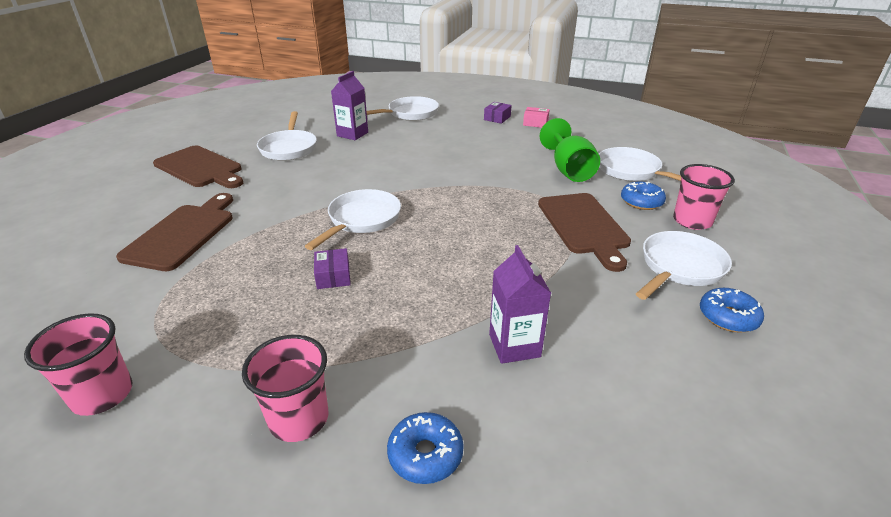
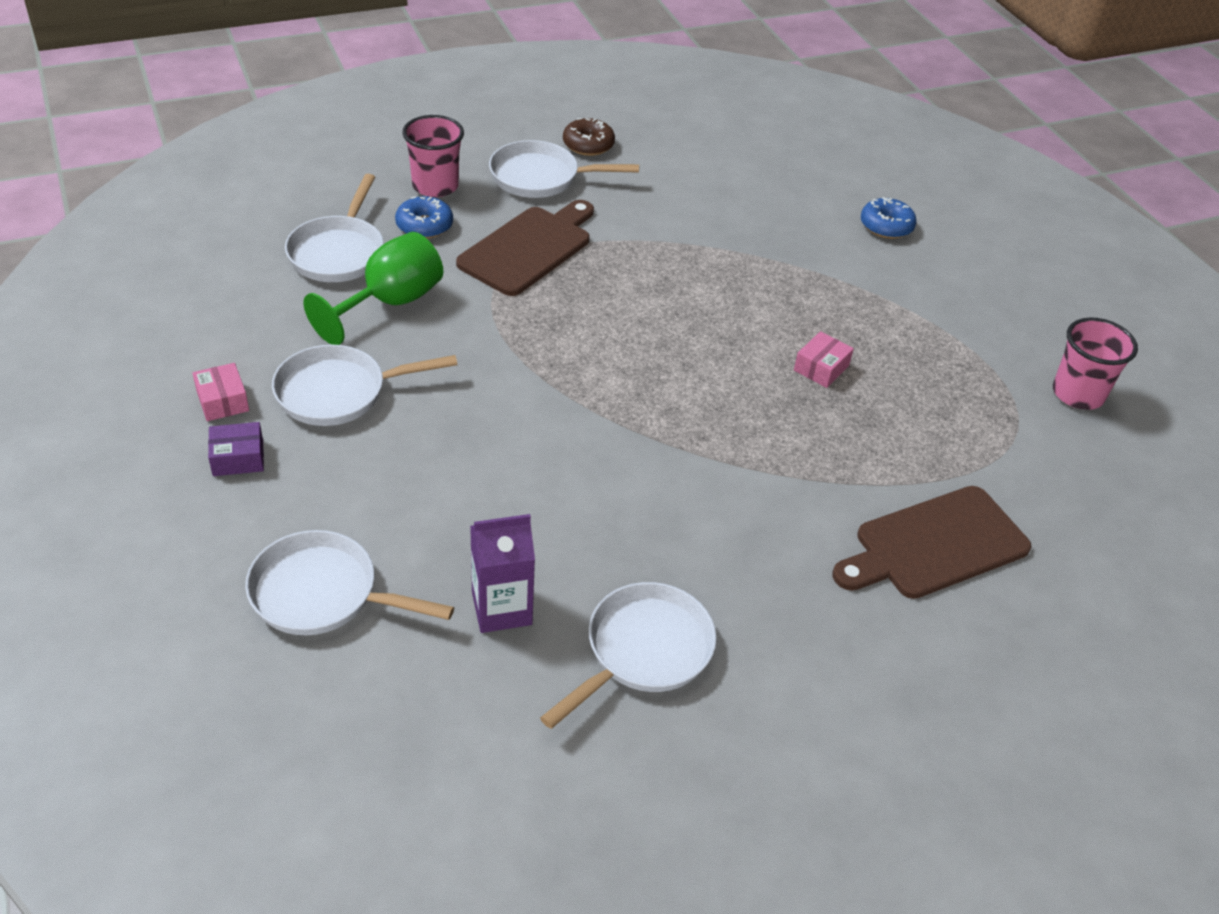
camera: 135 degrees left, 10 degrees up
brown cutting board [153,145,243,188] -> none
pink cup [242,335,329,442] -> none
white pan [305,189,401,250] -> white pan moved to [272,345,458,426]
purple box [314,248,351,289] -> pink box [794,331,854,388]
purple carton [489,245,551,364] -> none
blue donut [700,288,764,333] -> brown donut [563,118,615,156]

